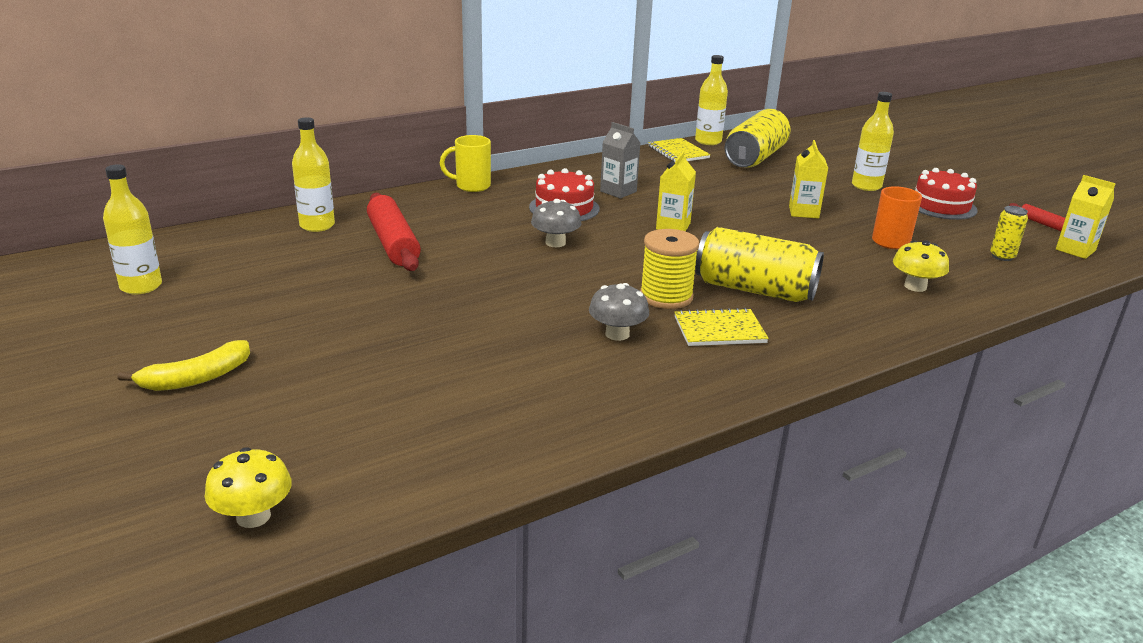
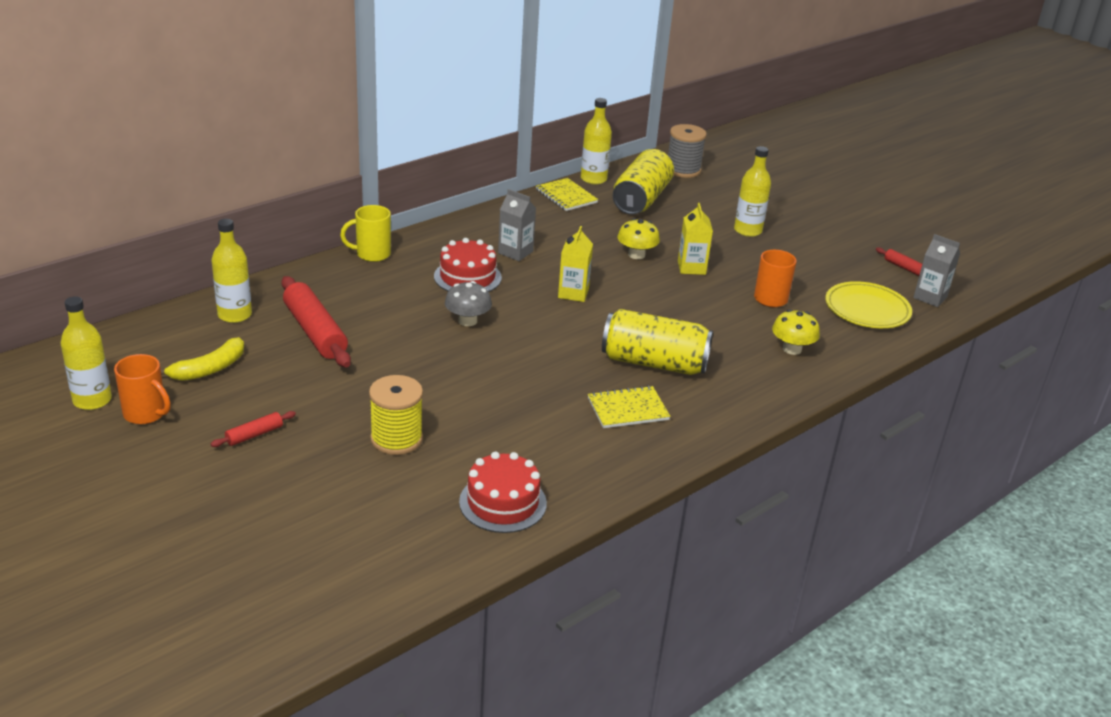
camera: 10 degrees left, 5 degrees up
yellow banana [117,340,250,391] -> yellow banana moved to [161,337,244,381]
yellow mushroom [205,447,292,528] -> yellow mushroom moved to [618,218,660,259]
grey mushroom [589,283,649,341] -> none
yellow spool [640,229,699,309] -> yellow spool moved to [369,375,423,455]
red cake [915,168,978,220] -> red cake moved to [459,452,547,533]
yellow can [990,206,1028,261] -> yellow plate [825,281,912,328]
yellow carton [1056,175,1116,259] -> grey carton [913,234,960,307]
none -> orange mug [114,354,171,424]
none -> red rolling pin [211,411,296,447]
none -> grey spool [668,124,706,178]

